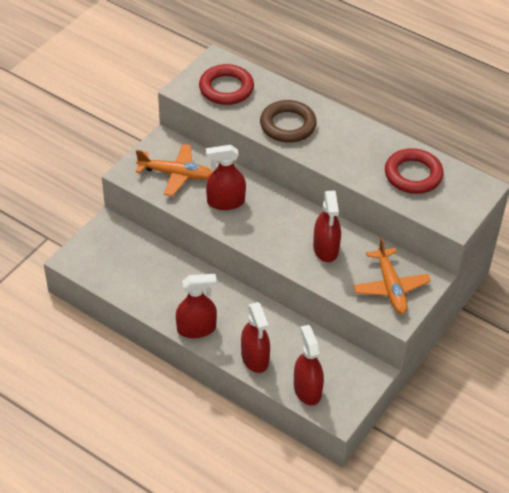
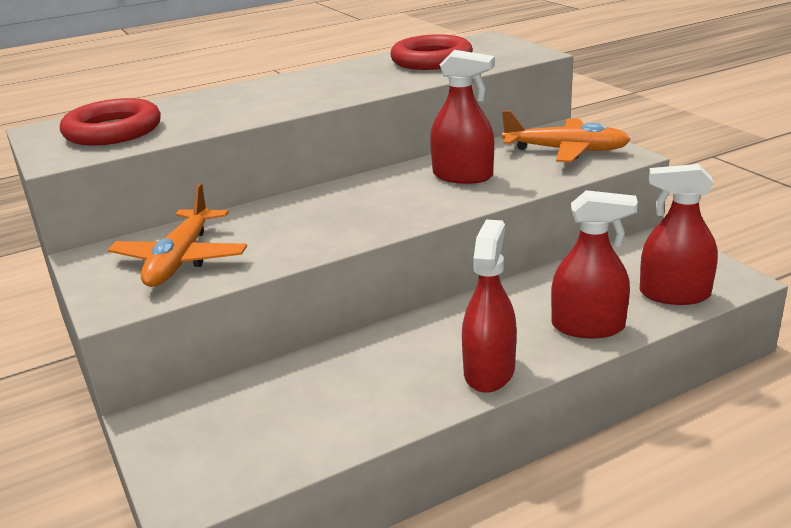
camera: 60 degrees left, 20 degrees down
orange plane [136,144,213,196] -> orange plane turned 150 degrees clockwise [108,183,247,287]
red spray bottle [206,145,246,210] -> none
brown ring [260,100,317,143] -> none

